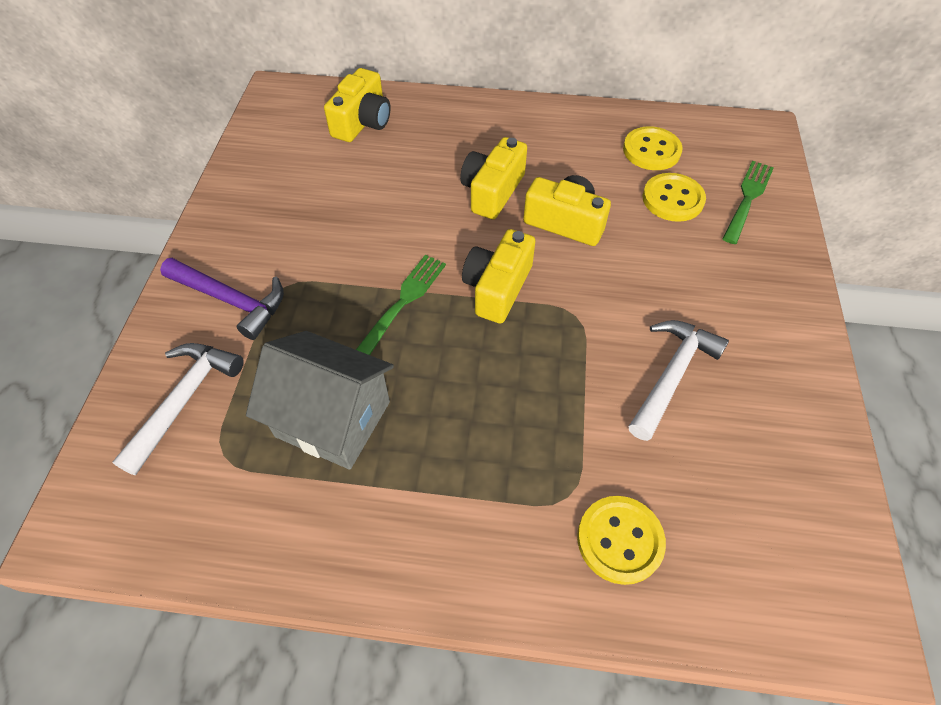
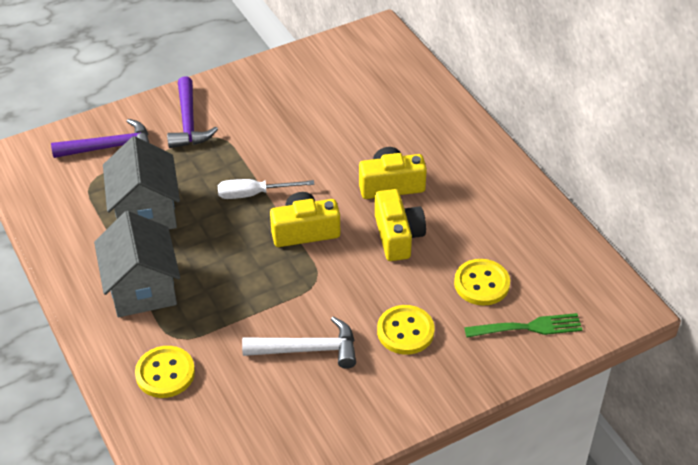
camera: 55 degrees right, 10 degrees down
white hammer [113,343,244,475] -> purple hammer [51,119,149,158]
yellow camera [324,68,391,142] -> none
green fork [356,255,446,355] -> white screwdriver [218,179,314,199]
yellow button [623,126,683,170] -> yellow button moved to [377,305,434,355]
none -> grey house [94,211,180,317]

